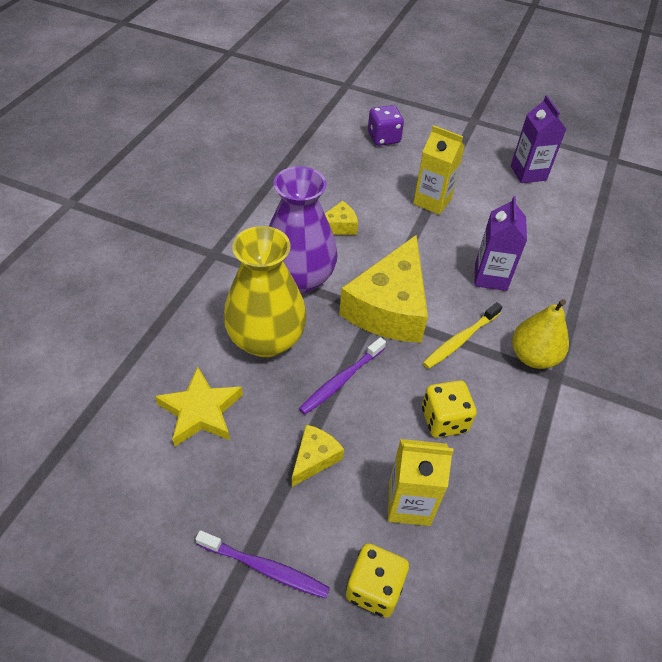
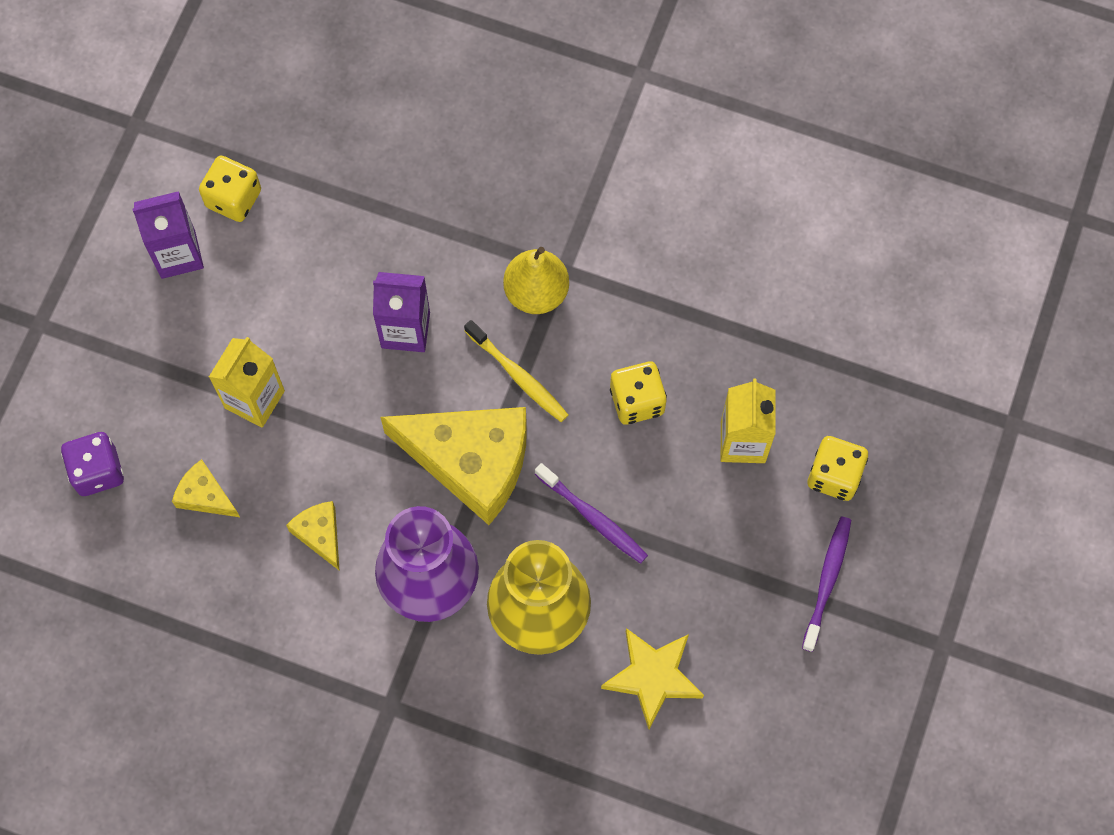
camera: 90 degrees left, 20 degrees up
yellow cheese [292,425,344,487] -> yellow cheese moved to [172,459,240,517]
none -> yellow dice [199,156,261,222]

